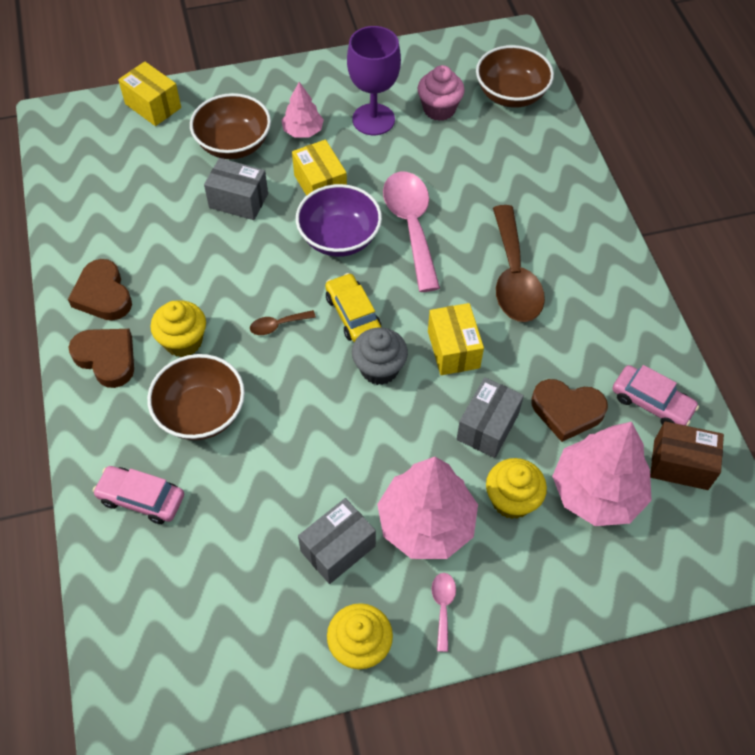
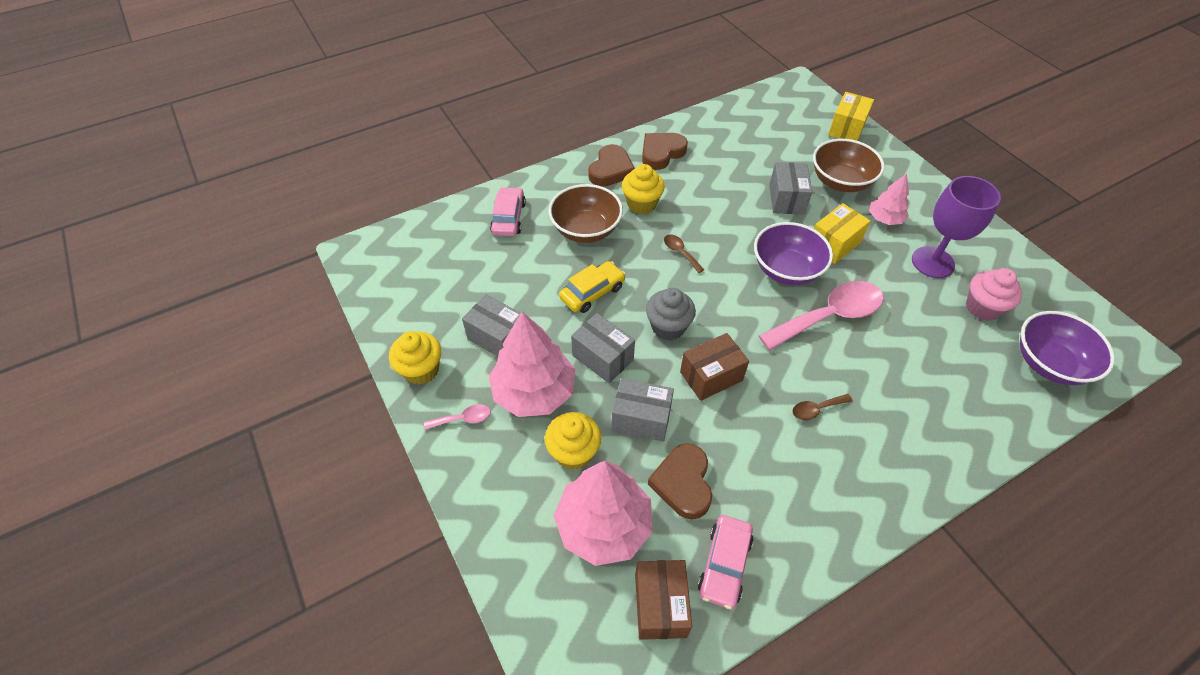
camera: 75 degrees right, 5 degrees down
yellow car [325,273,382,342] -> yellow car moved to [559,261,626,313]
yellow box [428,303,484,375] -> brown box [680,333,749,401]
brown bowl [476,45,554,108] -> purple bowl [1020,311,1115,385]
brown spoon [493,205,545,322] -> brown spoon [792,394,853,420], size x0.43
none -> grey box [571,313,635,383]

